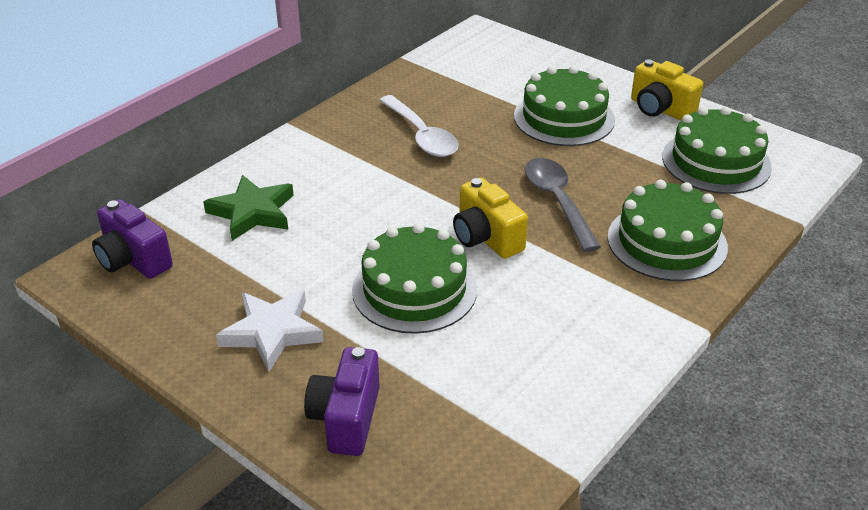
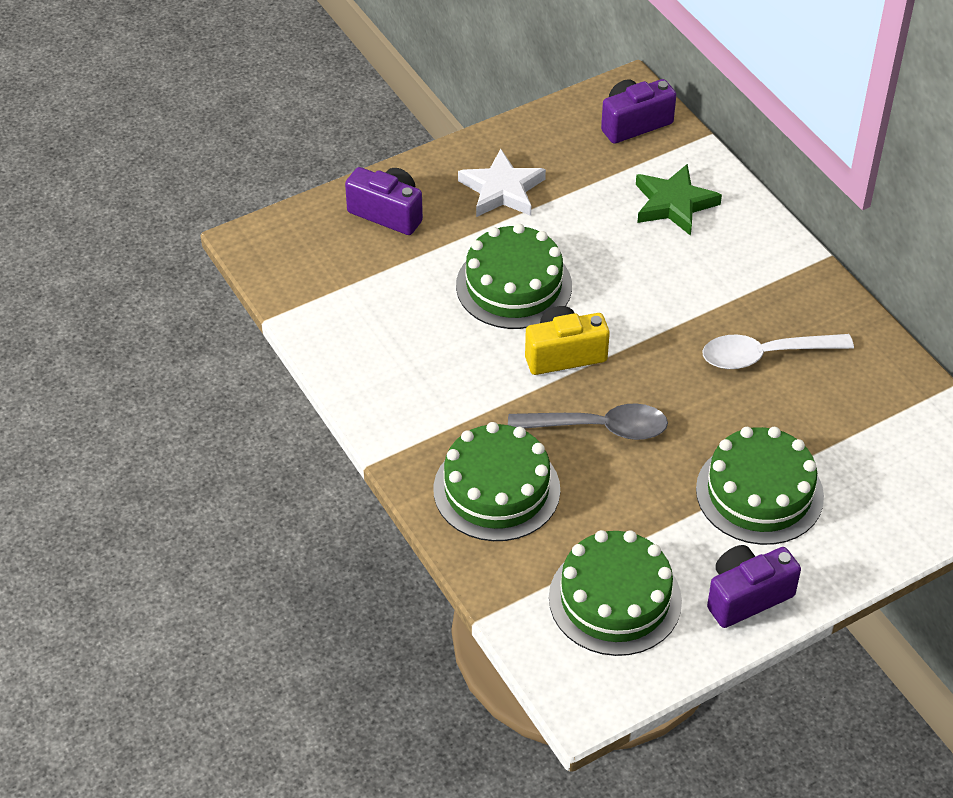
camera: 110 degrees right, 10 degrees up
yellow camera [631,59,703,120] -> purple camera [707,545,801,628]

